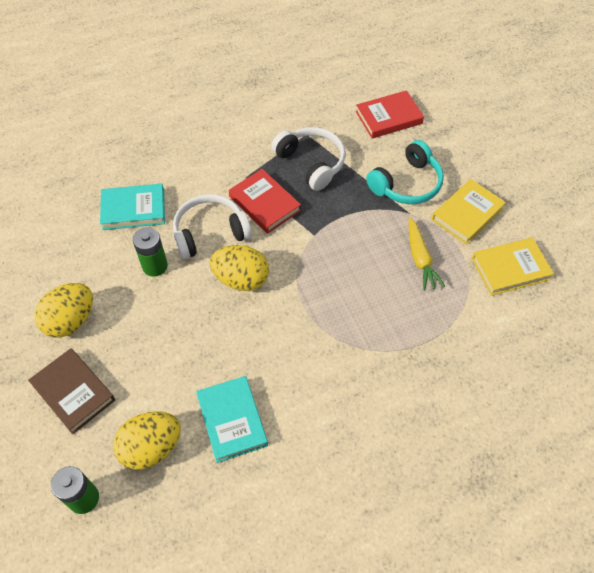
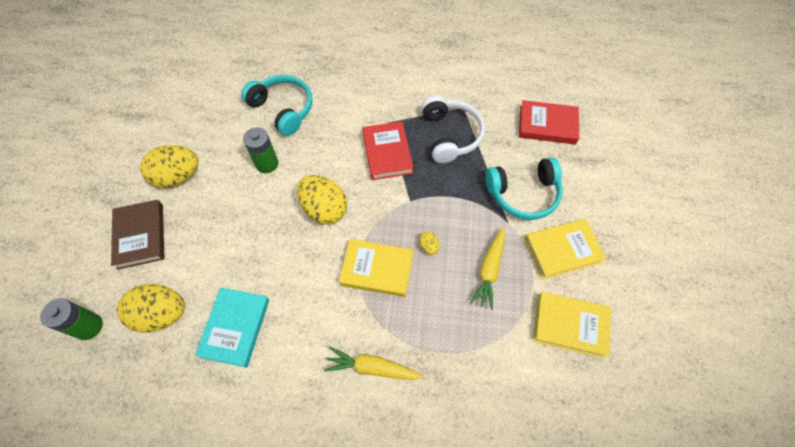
camera: 30 degrees right, 5 degrees up
turquoise book [100,184,165,230] -> turquoise headphones [241,75,312,136]
white headphones [173,194,252,259] -> none
none -> yellow carrot [324,347,424,380]
none -> yellow book [339,239,413,297]
none -> yellow egg [419,231,439,255]

